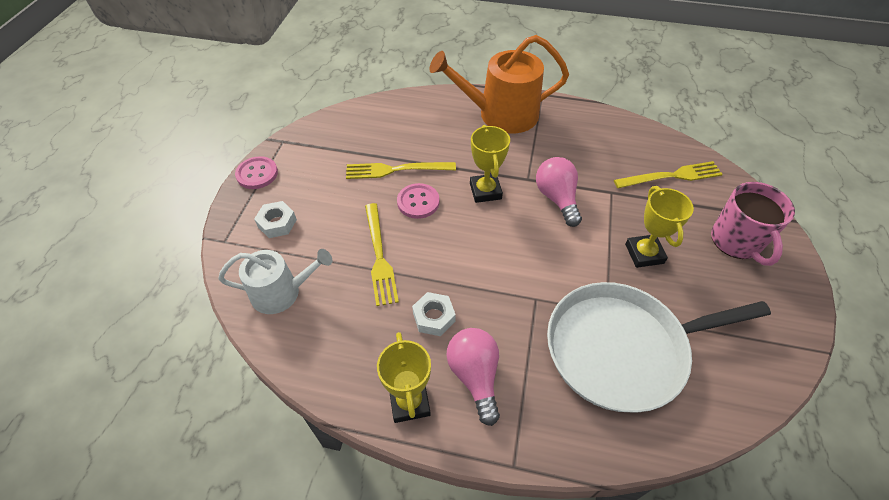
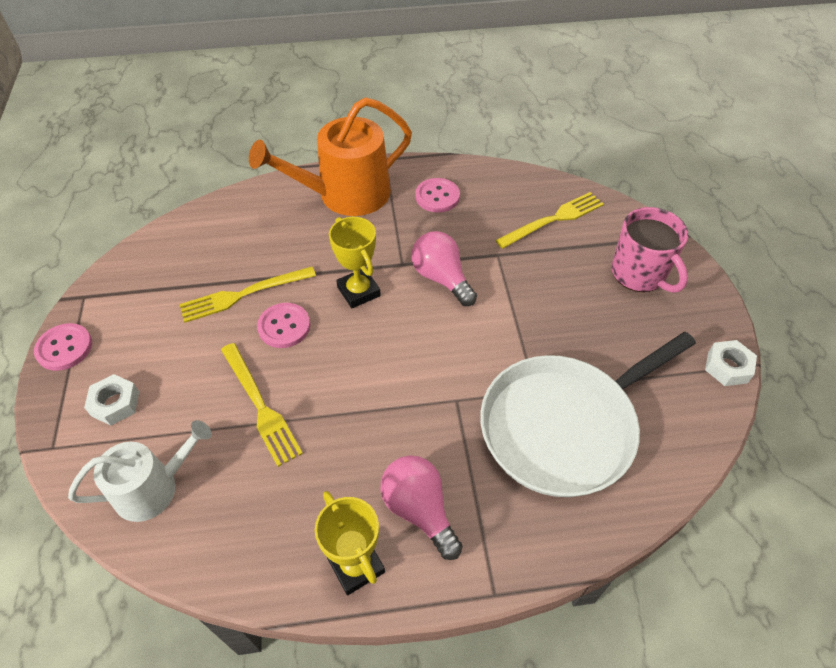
camera: 20 degrees left, 0 degrees up
white nut [412,292,456,336] -> white nut moved to [705,340,757,386]
yellow trophy [625,186,694,268] -> none
none -> pink button [415,178,460,212]

